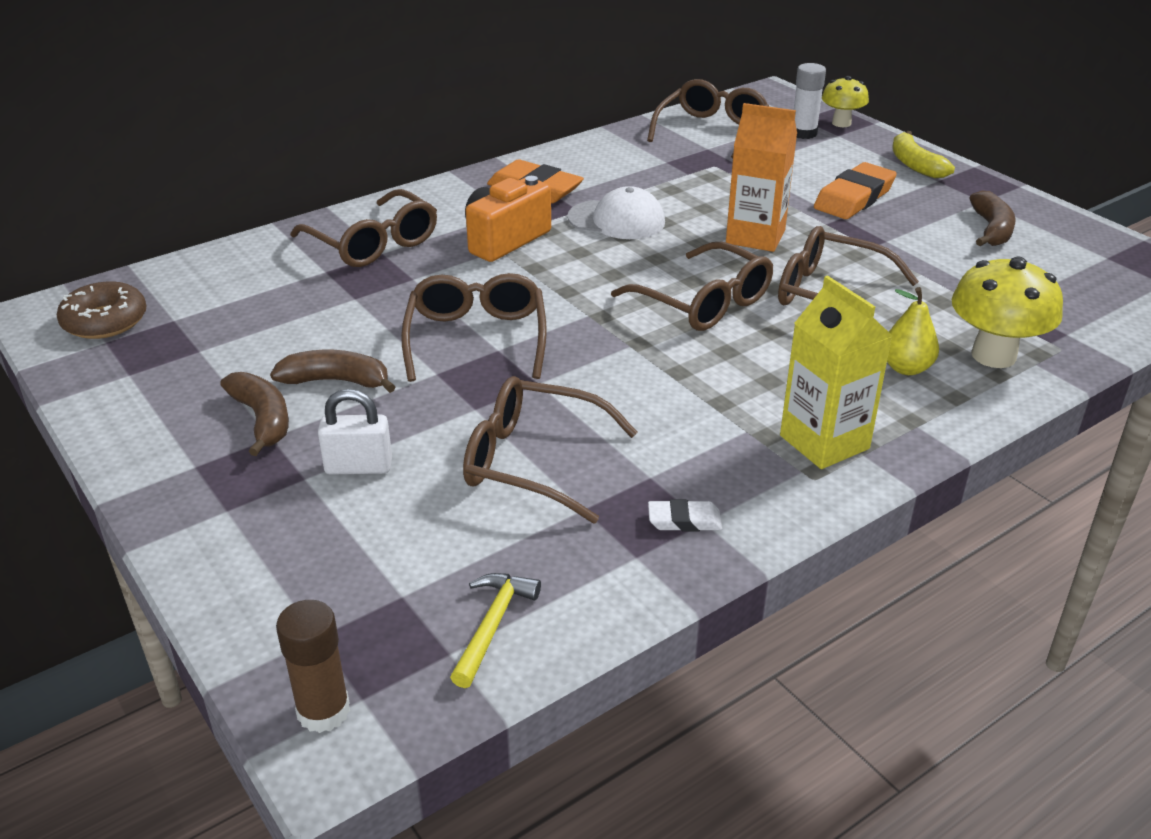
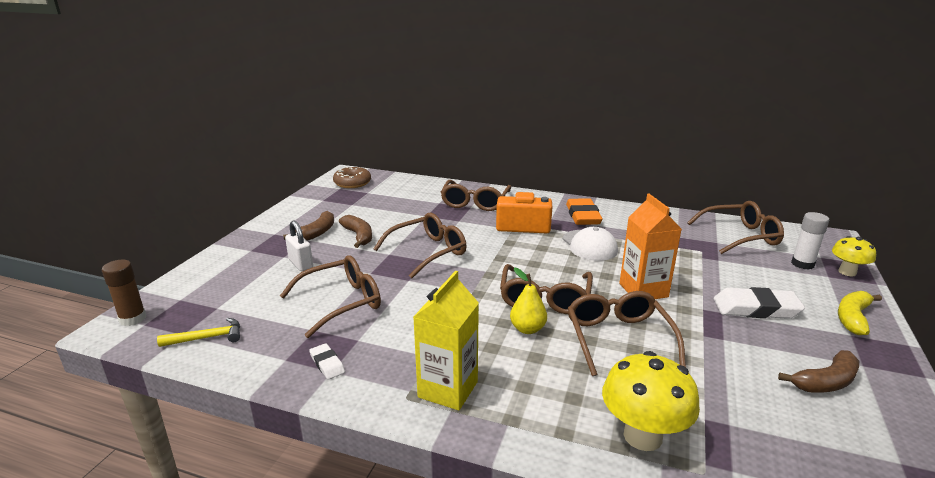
camera: 55 degrees right, 10 degrees down
brown glasses [463,376,638,524] -> brown glasses turned 75 degrees clockwise [280,255,381,338]
orange eraser [814,162,897,219] -> white eraser [714,287,805,319]
yellow pear [887,287,939,375] -> yellow pear moved to [510,268,547,334]

